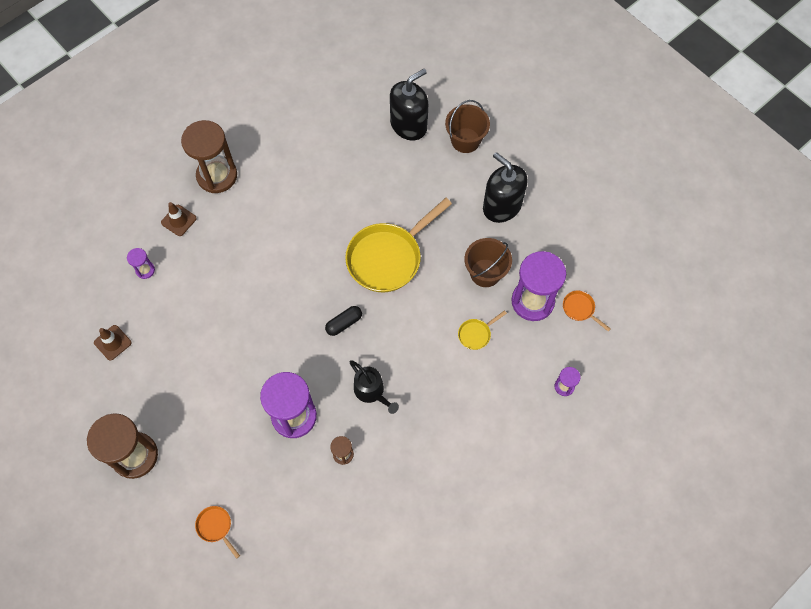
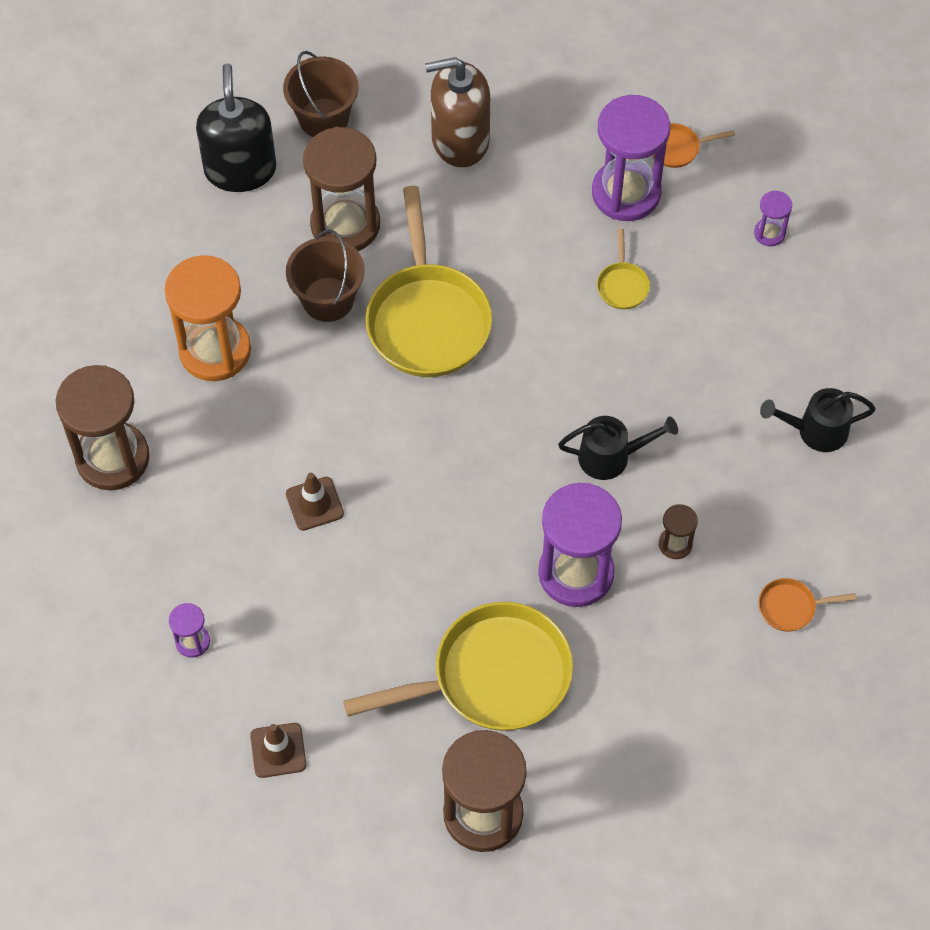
camera: 55 degrees left, 5 degrees down
brown traffic cone [161,202,197,236] -> brown traffic cone moved to [286,473,344,531]
orange pan [195,506,240,559] -> orange pan moved to [758,578,856,632]
black capsule [325,306,362,336] -> none
brown bucket [465,238,512,287] -> brown bucket moved to [286,230,365,322]
black soap dispenser [483,152,528,223] -> brown soap dispenser [425,57,490,167]
none -> orange hourglass [165,255,251,381]
none -> brown hourglass [303,127,380,251]
none -> yellow pan [343,602,573,731]
none -> black watering can [760,388,876,452]

